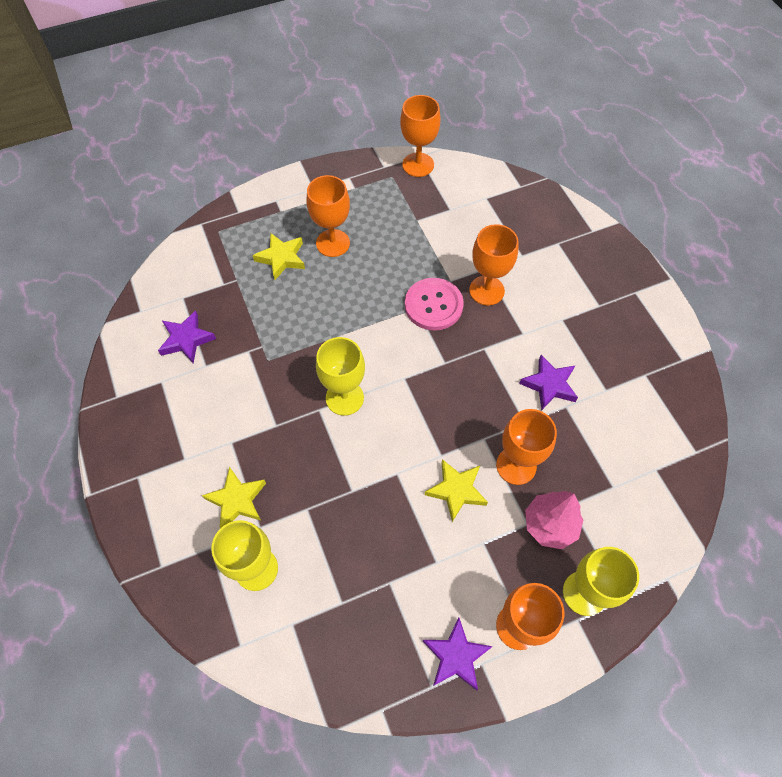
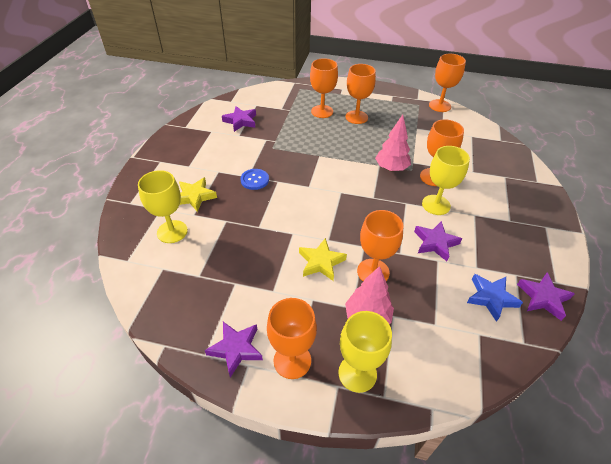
camera: 35 degrees right, 15 degrees down
yellow star [253,233,305,280] -> orange goblet [310,58,338,118]
yellow goblet [316,337,365,416] -> yellow goblet moved to [422,146,470,215]
pink button [405,278,464,331] -> pink tree [375,115,411,171]
none -> blue button [241,169,269,190]
none -> blue star [467,274,523,322]
none -> purple star [517,273,575,321]

